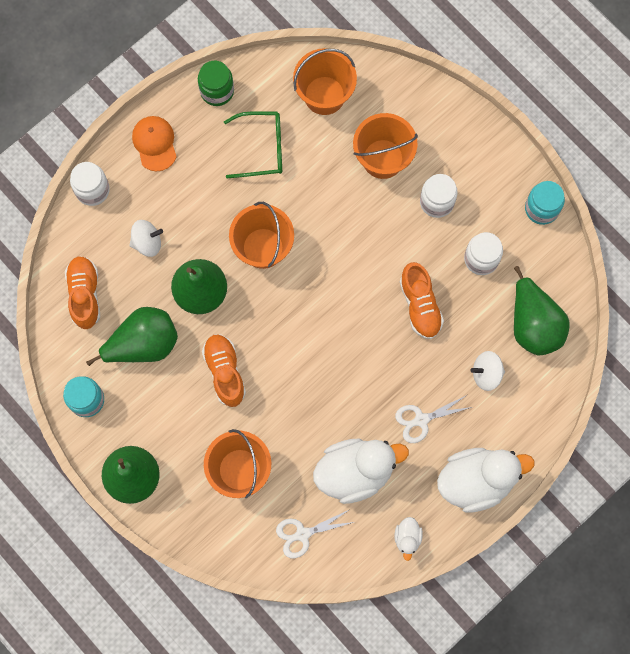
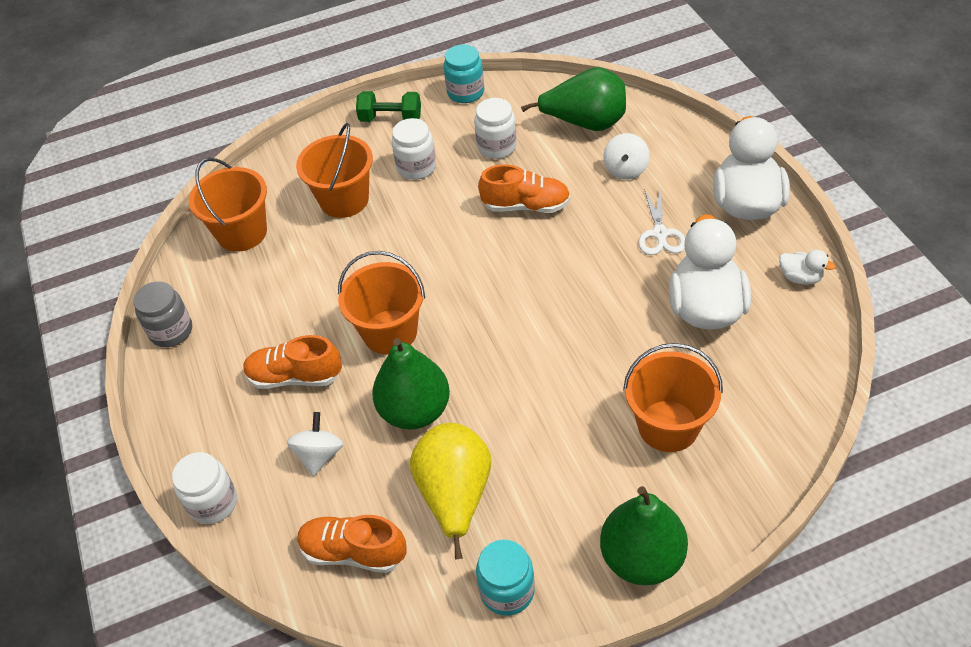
camera: 65 degrees left, 25 degrees down
green pear [86,307,178,366] -> yellow pear [410,423,491,560]
orange cap [132,116,177,171] -> none
green jar [198,61,234,106] -> grey jar [133,281,192,347]
orange shoe [202,334,246,407] -> orange shoe moved to [243,335,342,389]
green glasses [224,111,282,178] -> none
white scissors [276,510,354,558] -> none
none -> green dumbbell [356,91,421,122]

